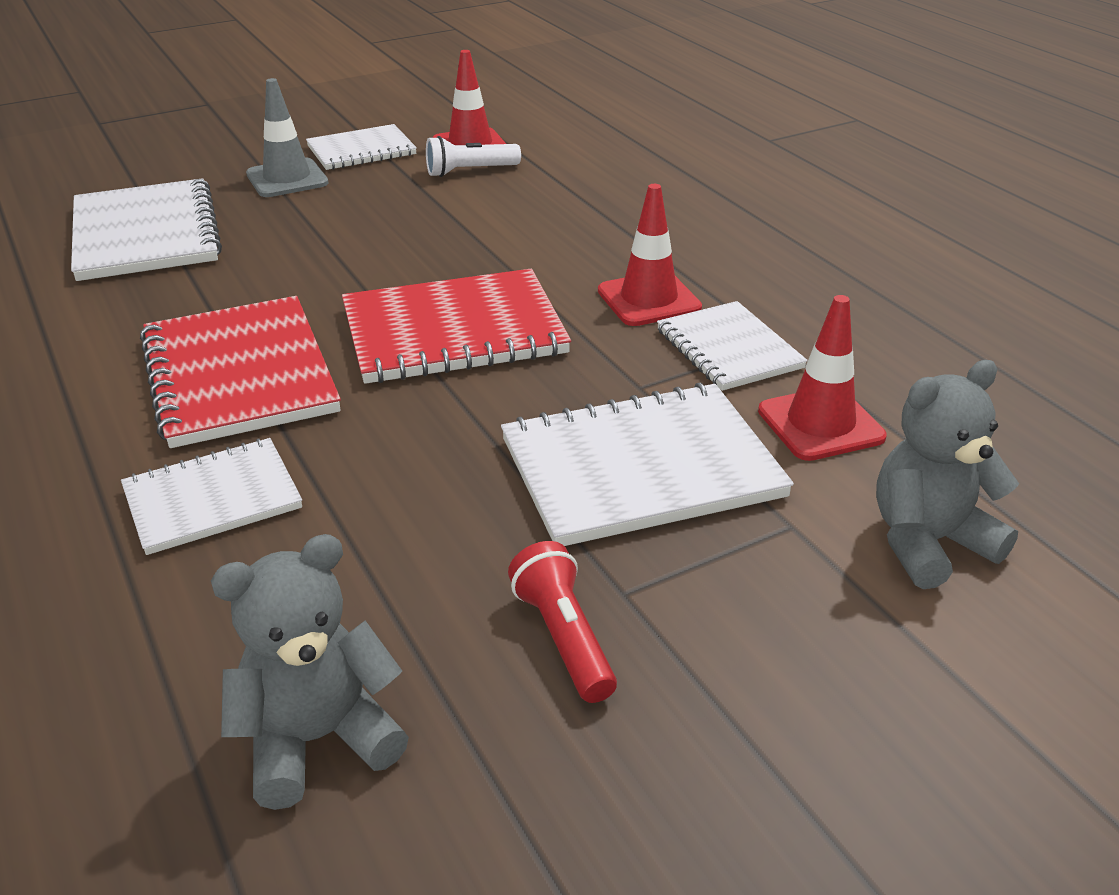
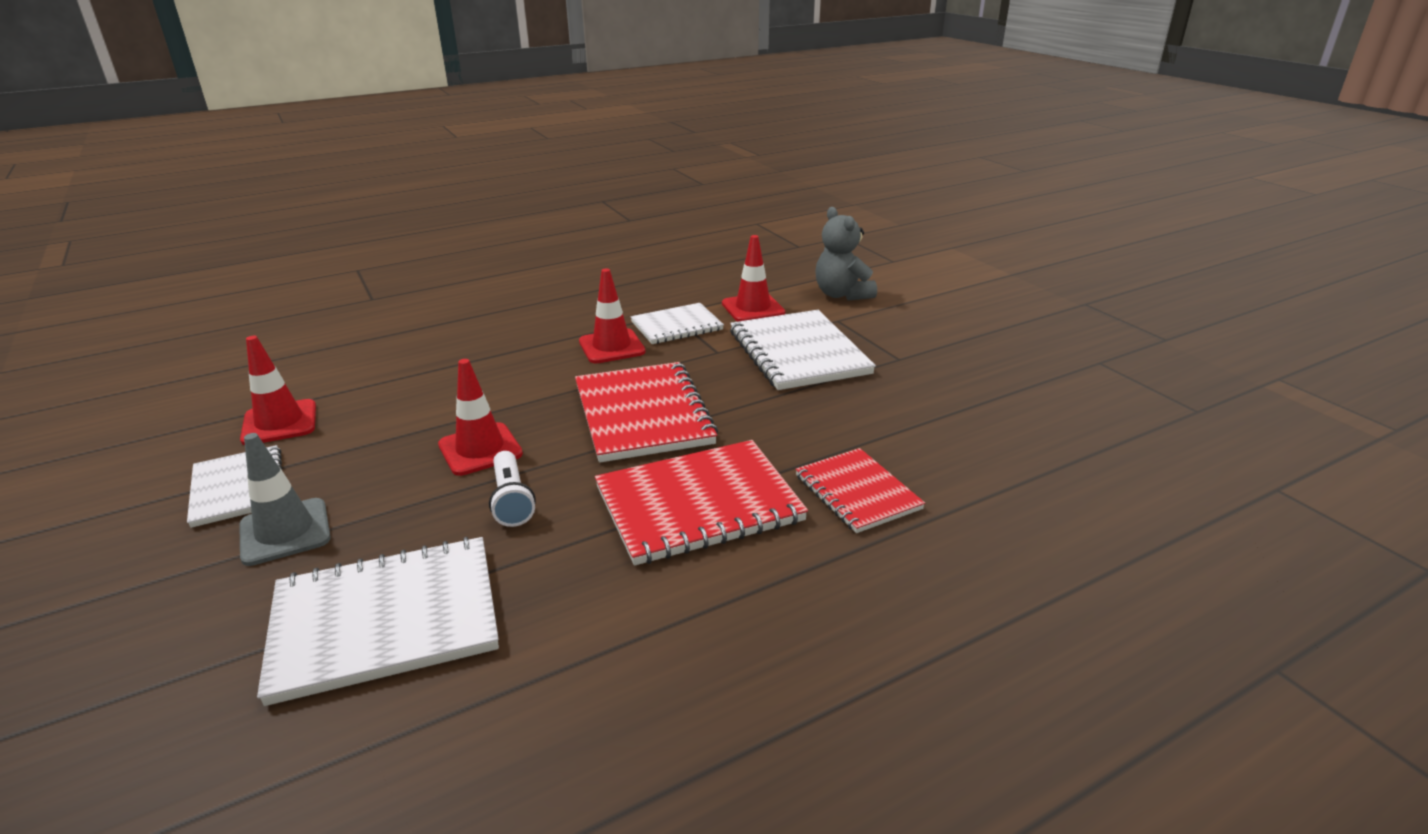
camera: 90 degrees left, 5 degrees down
white notebook [121,438,302,555] -> red notebook [796,448,925,533]
grey teddy bear [211,534,409,810] -> none
white flashlight [426,136,521,177] -> white flashlight moved to [489,451,536,527]
red flashlight [508,541,617,703] -> none
none -> red traffic cone [438,359,523,476]

